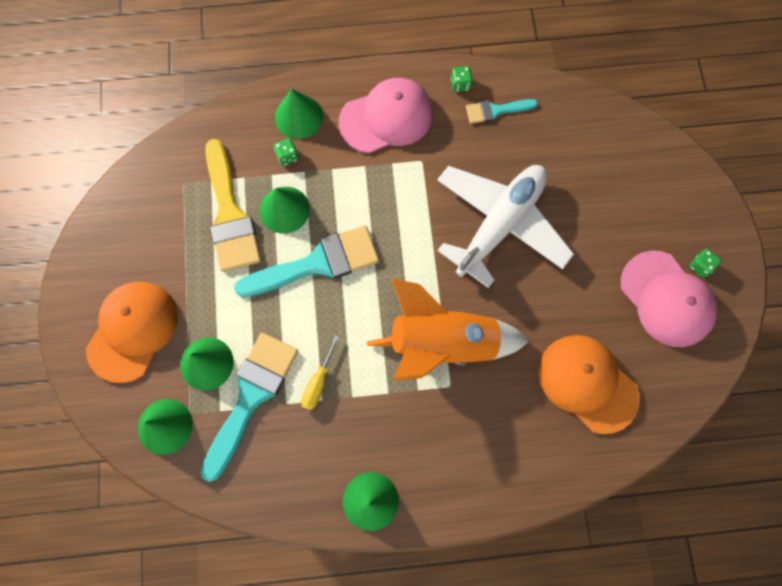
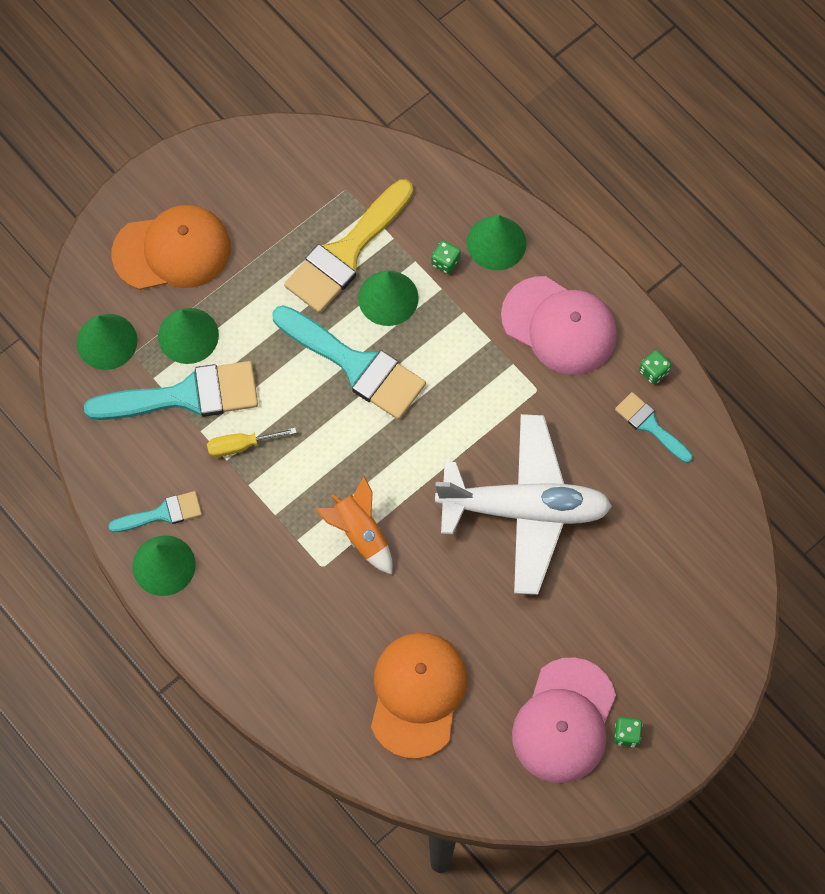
camera: 55 degrees right, 5 degrees down
orange rocket [367,278,529,381] -> orange rocket [315,476,392,575], size x0.54
none -> turquoise brush [108,491,202,532]

